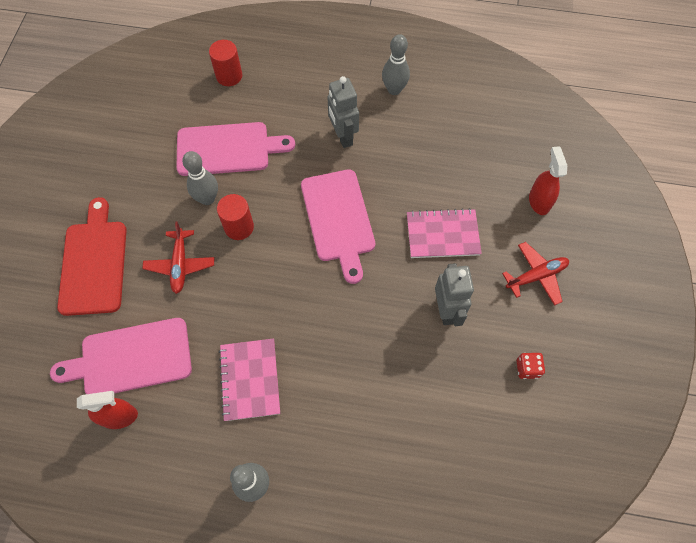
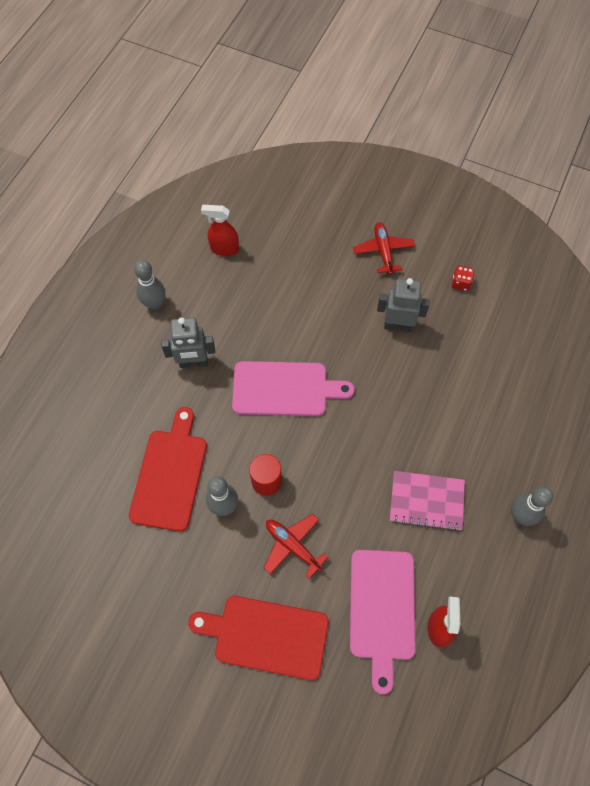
camera: 75 degrees left, 0 degrees up
red plane [142,221,214,294] -> red plane turned 150 degrees counterclockwise [264,514,329,579]
pink cutting board [176,122,295,176] -> red cutting board [129,407,207,532]
red cylinder [209,40,242,86] -> none
pink notebook [407,208,482,258] -> none
red spray bottle [529,146,567,215] -> red spray bottle moved to [201,205,239,256]

